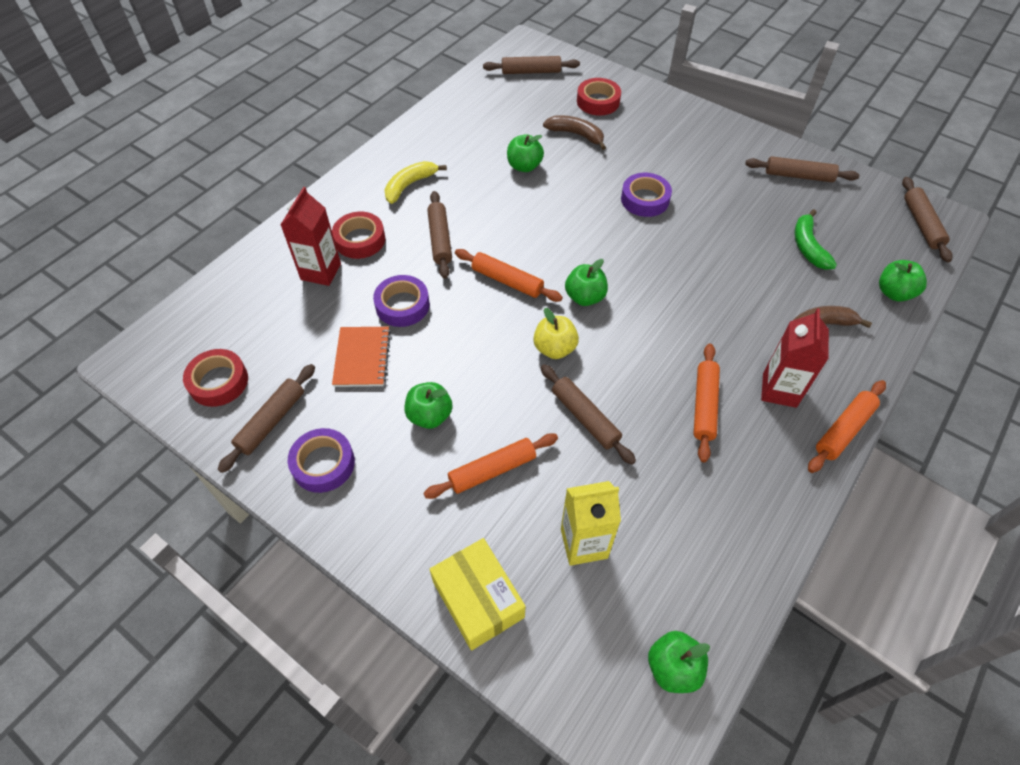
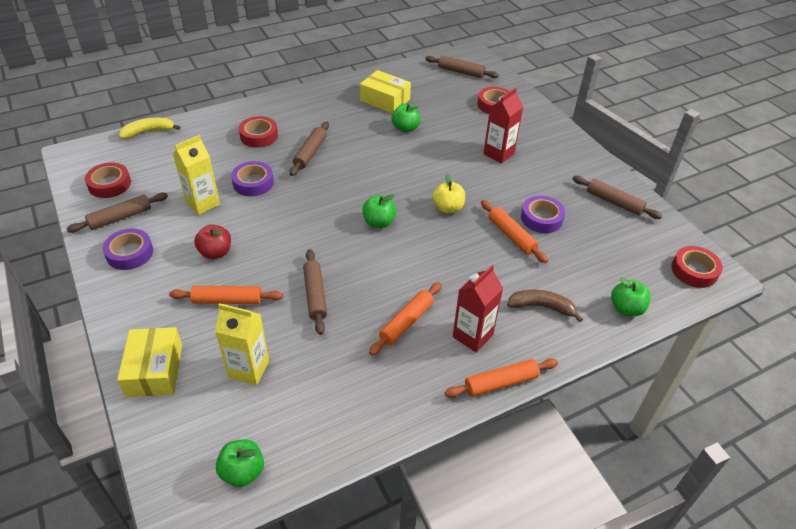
camera: 25 degrees right, 10 degrees down
red carton [280,187,341,286] -> red carton moved to [483,88,523,164]
orange notebook [332,327,391,387] -> yellow carton [173,135,220,215]
yellow banana [384,161,447,204] -> yellow banana moved to [119,117,180,139]
green apple [404,382,453,429] -> red apple [194,224,231,259]
orange rolling pin [455,249,563,302] -> orange rolling pin moved to [481,200,548,263]
yellow apple [533,308,579,359] -> yellow apple moved to [432,173,465,213]
brown banana [543,115,606,150] -> none
purple tape [621,173,672,217] -> purple tape moved to [521,196,565,233]
green banana [794,209,837,270] -> none
brown rolling pin [902,177,953,262] -> red tape [671,246,723,288]
none -> yellow box [360,70,411,113]

